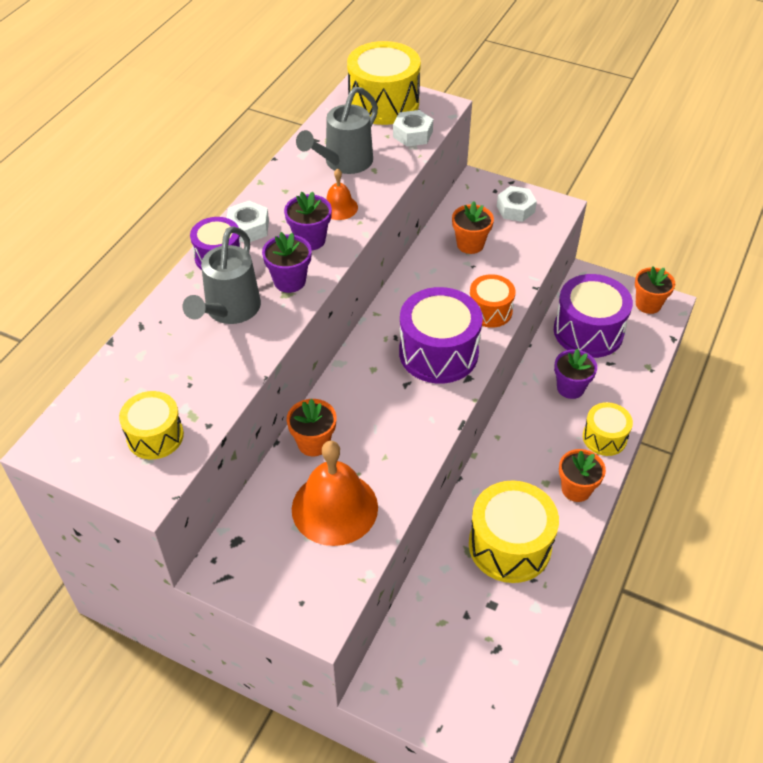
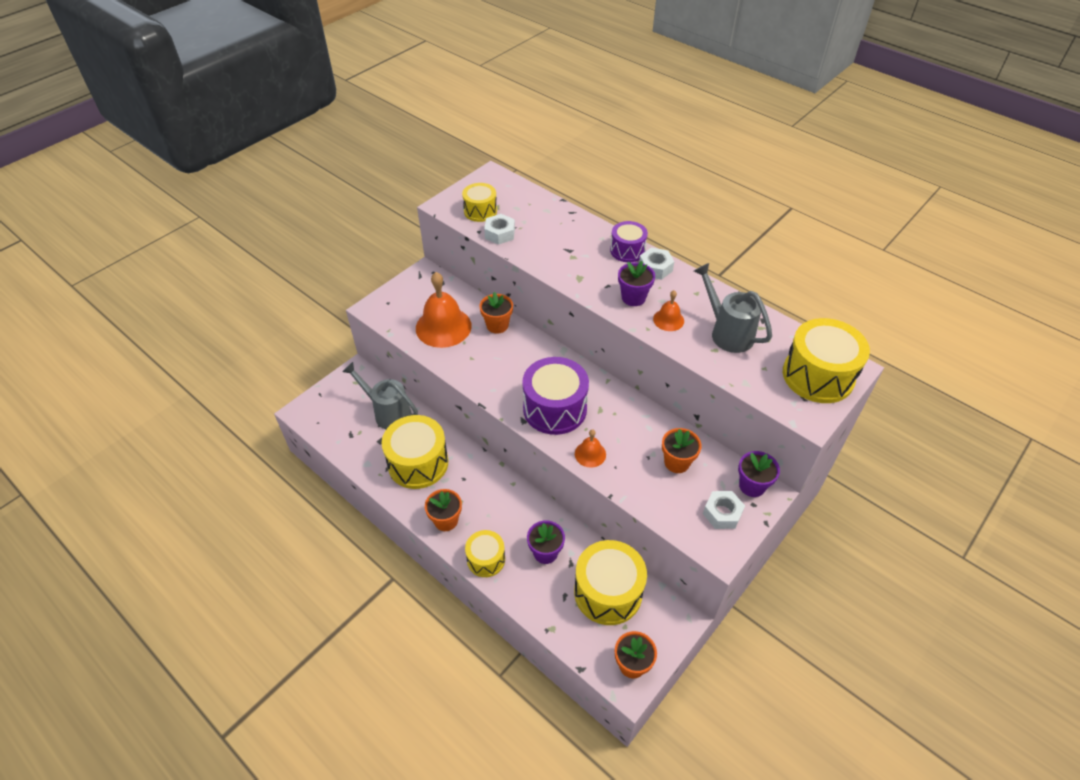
camera: 105 degrees right, 0 degrees up
grey watering can [183,226,261,324] -> grey watering can moved to [342,362,418,430]
purple flower pot [262,232,312,293] -> purple flower pot moved to [738,451,780,497]
white nut [393,110,433,147] -> white nut moved to [484,214,515,245]
orange drum [470,274,516,328] -> orange bell [575,429,606,468]
purple drum [554,274,633,358] -> yellow drum [574,540,647,625]

